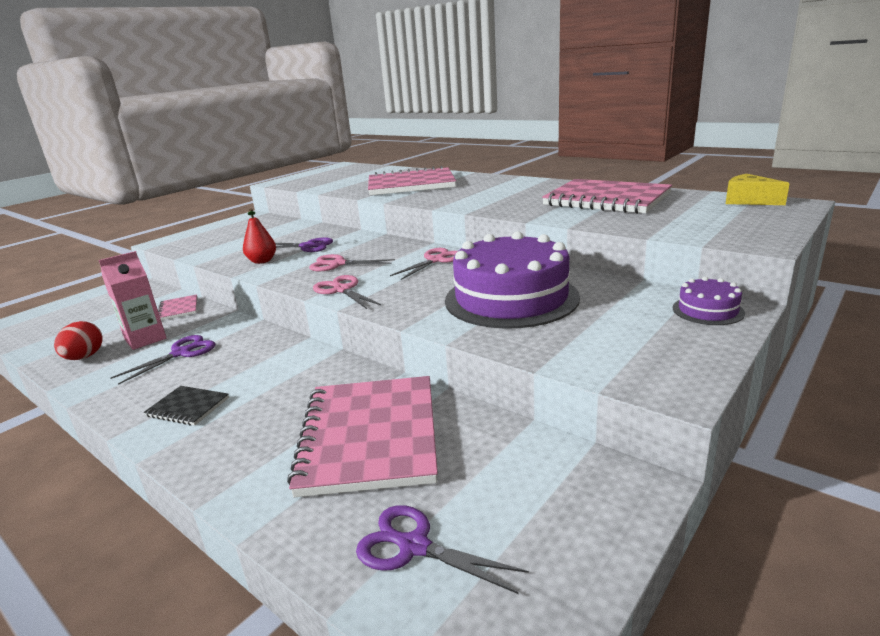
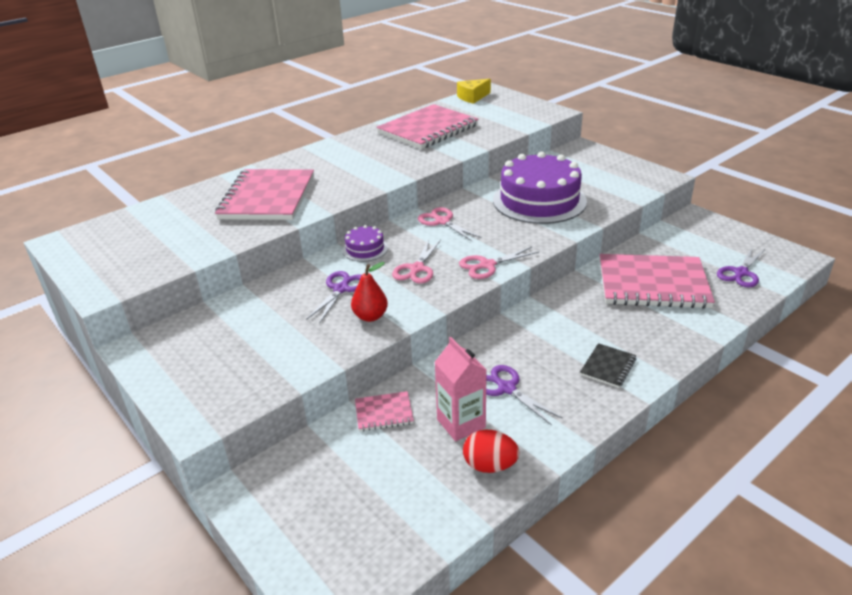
camera: 80 degrees left, 10 degrees up
purple cake [673,277,745,325] -> purple cake moved to [343,225,388,262]

